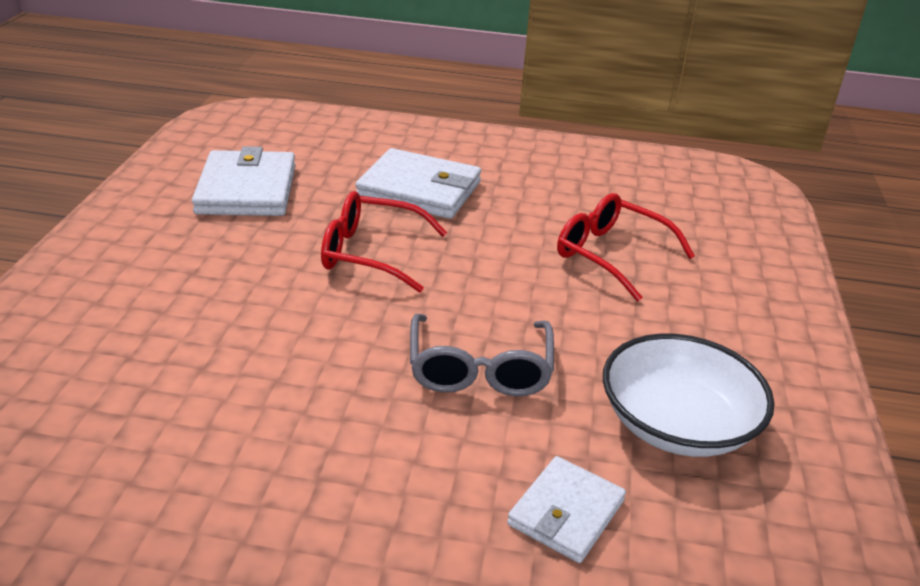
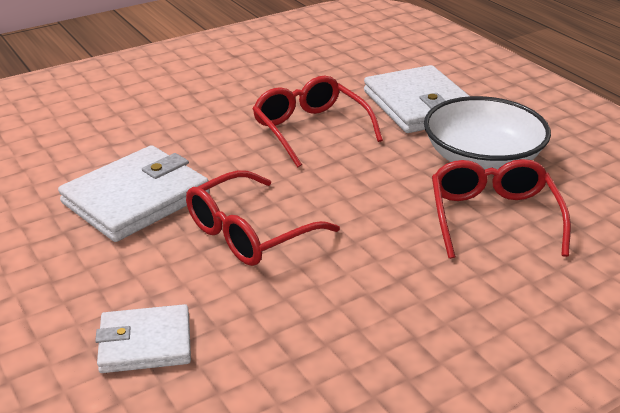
camera: 50 degrees right, 0 degrees up
white wallet [192,146,295,216] -> white wallet moved to [58,145,210,242]
grey glasses [410,314,554,396] -> red glasses [186,170,340,266]
white bowl [603,333,774,457] -> white bowl moved to [424,96,551,170]

